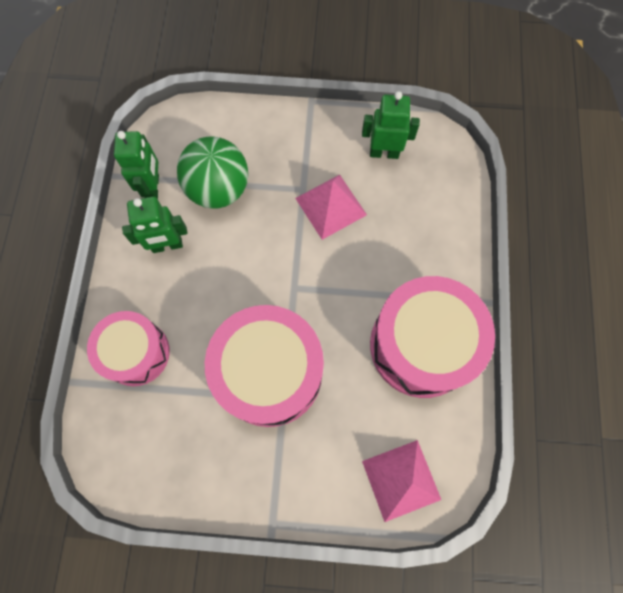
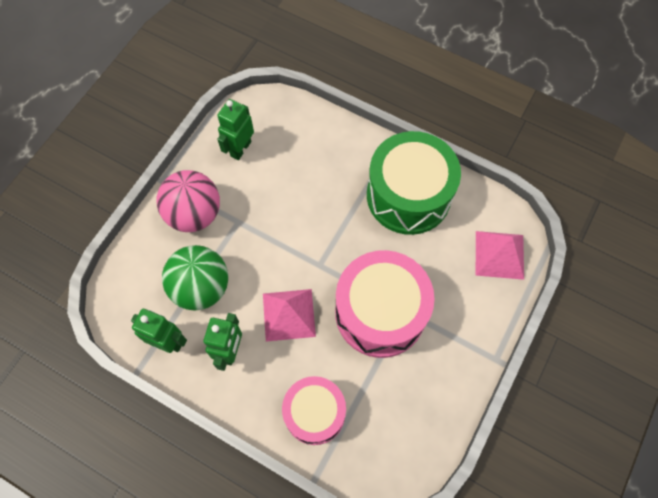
camera: 65 degrees left, 5 degrees down
pink pyramid [295,175,367,240] -> pink pyramid moved to [263,289,316,342]
pink drum [370,276,495,398] -> green drum [367,131,461,235]
none -> pink ball [156,170,220,232]

